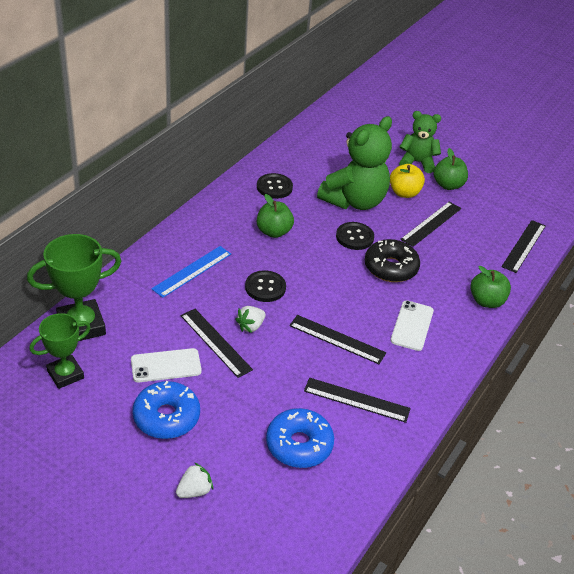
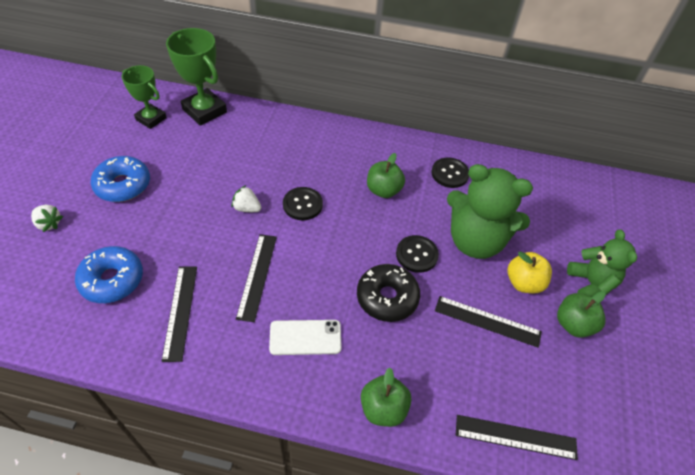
camera: 70 degrees right, 10 degrees up
white phone [131,348,202,382] -> none
blue ruler [151,246,231,298] -> none
black ruler [181,309,253,378] -> none

